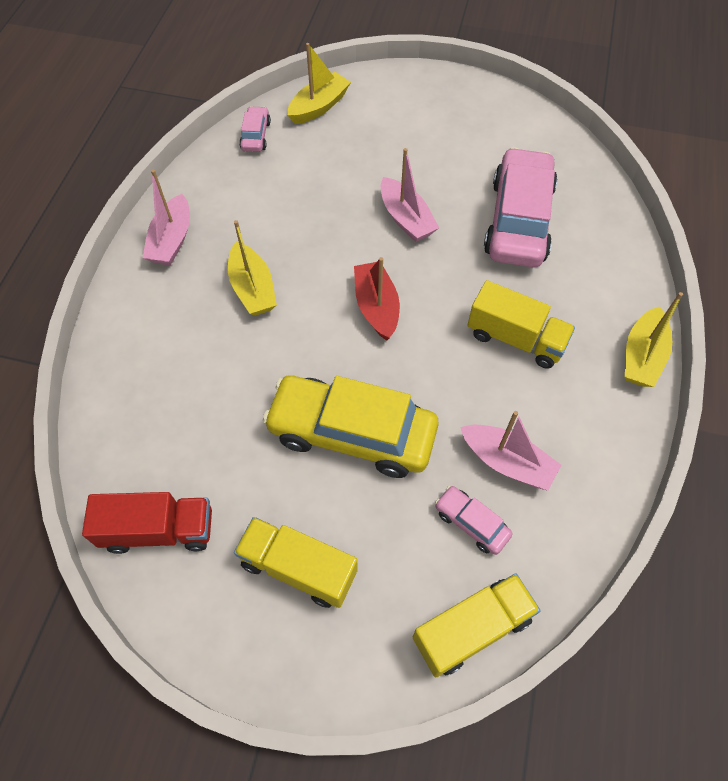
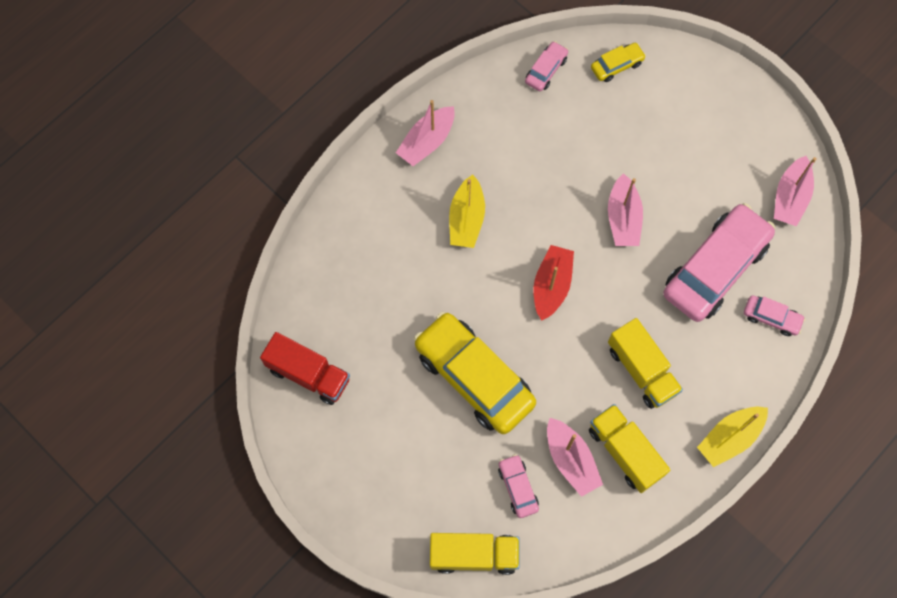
camera: 30 degrees right, 10 degrees up
yellow truck [234,517,358,608] -> yellow truck moved to [589,404,670,493]
yellow boat [288,43,351,124] -> yellow car [591,43,646,82]
none -> pink car [744,295,805,336]
none -> pink boat [774,156,817,227]

